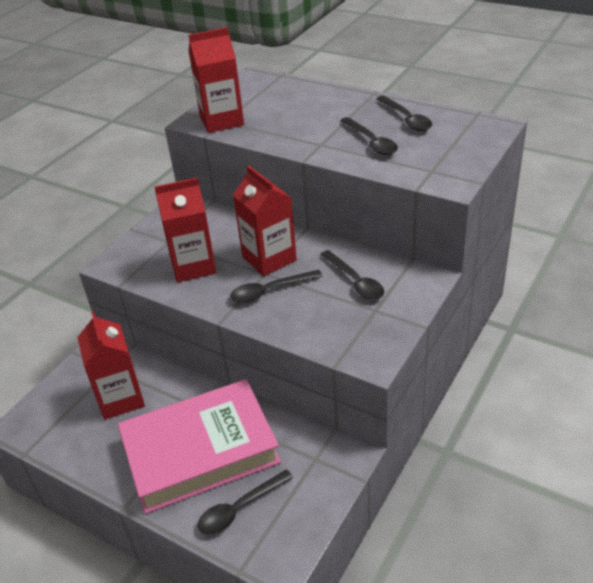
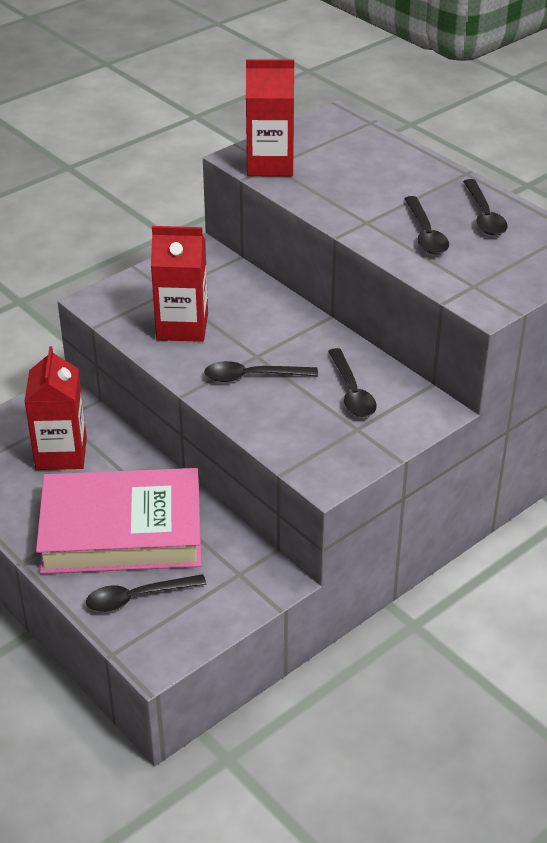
camera: 15 degrees right, 0 degrees up
red carton [233,165,297,276] -> none

